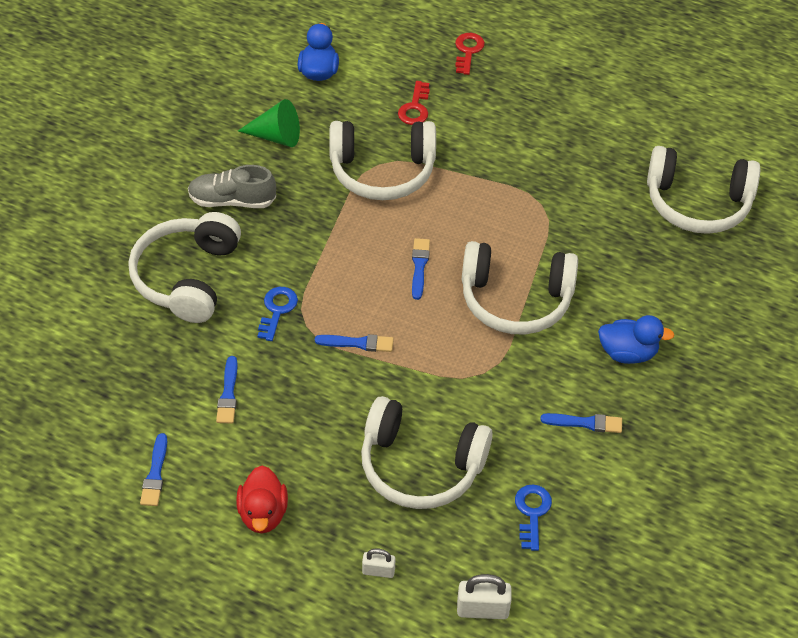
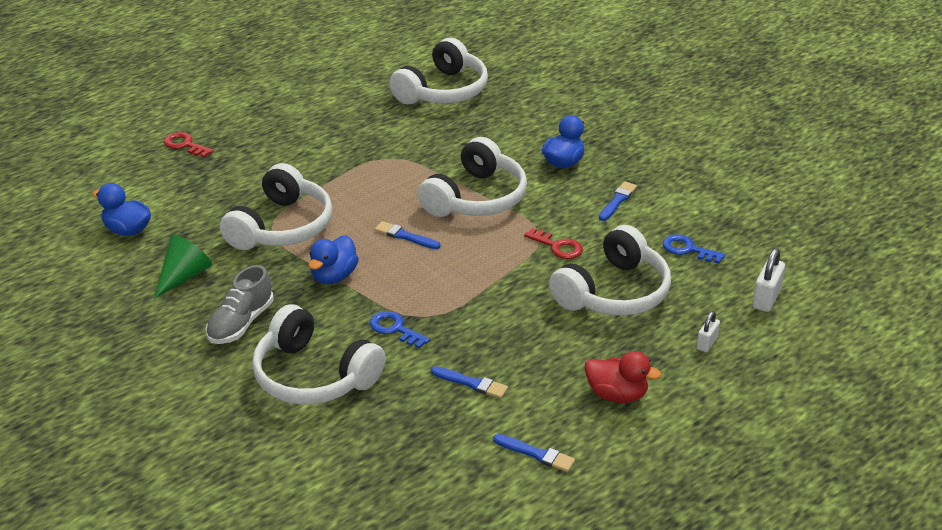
camera: 65 degrees left, 15 degrees down
blue brush [315,334,394,352] -> none
red key [398,81,430,125] -> red key moved to [524,228,583,259]
none -> blue duck [308,235,359,284]

